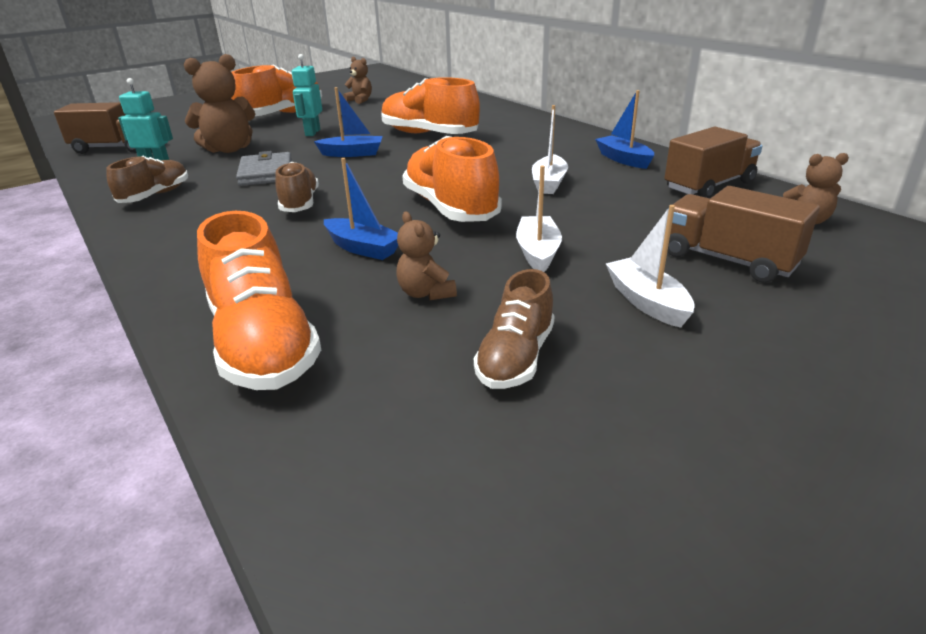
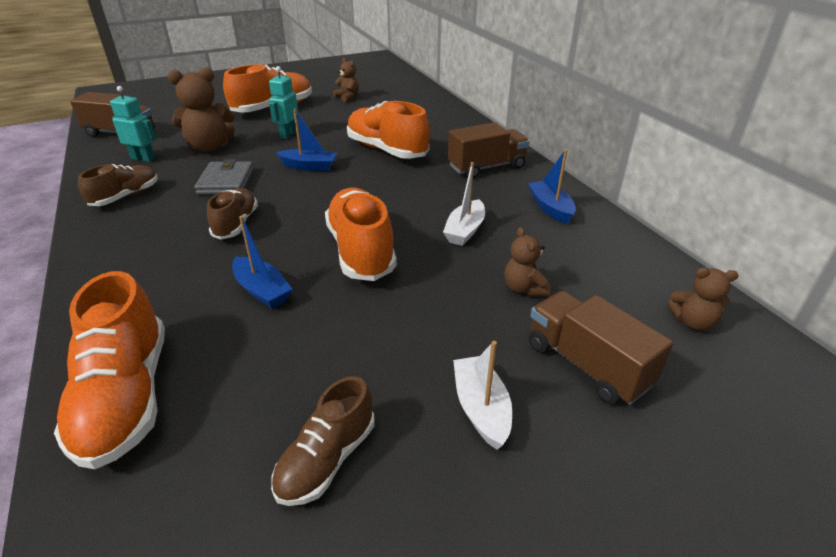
camera: 10 degrees right, 5 degrees up
brown teddy bear [396,212,457,300] -> brown teddy bear moved to [505,227,551,297]
white boat [516,165,562,272] -> none
brown truck [665,127,763,198] -> brown truck moved to [448,122,529,179]

